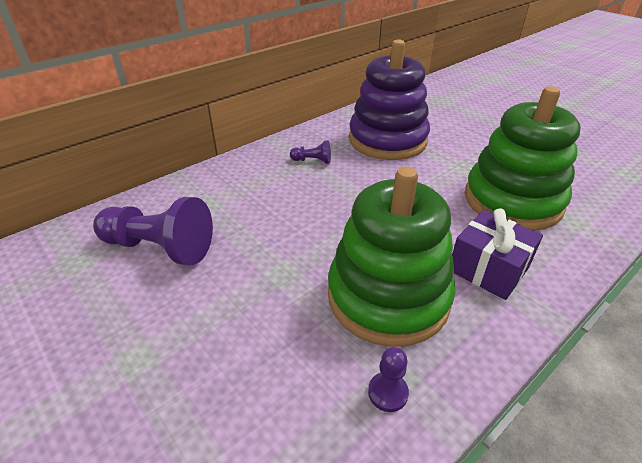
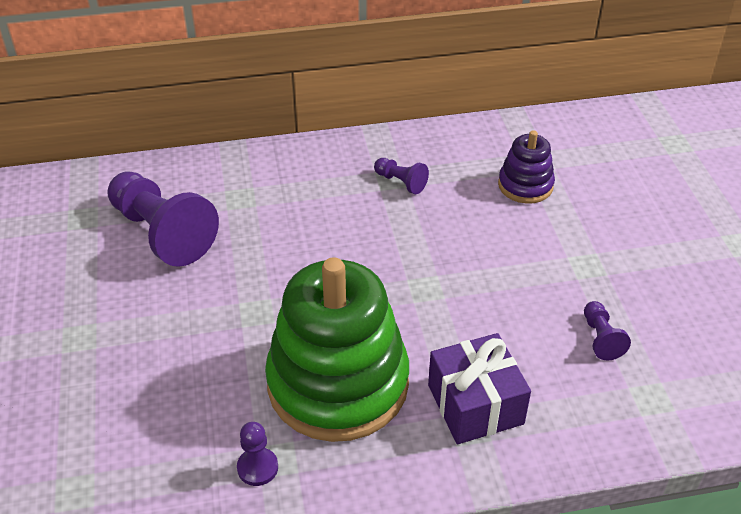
camera: 30 degrees right, 5 degrees up
purple stacking toy [349,39,430,160] -> purple stacking toy [498,130,555,204], size x0.48
green stacking toy [465,86,581,231] -> purple pawn [584,301,631,360]

